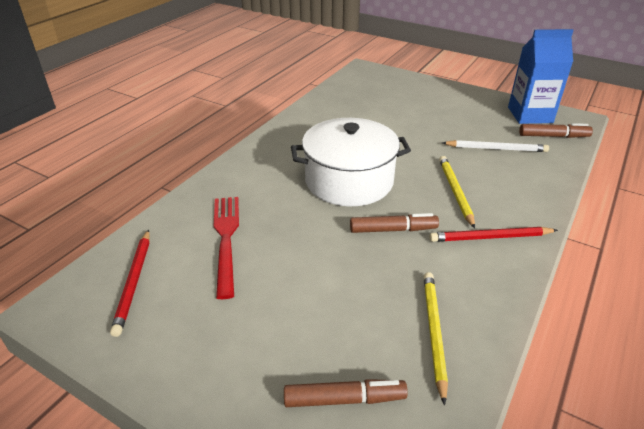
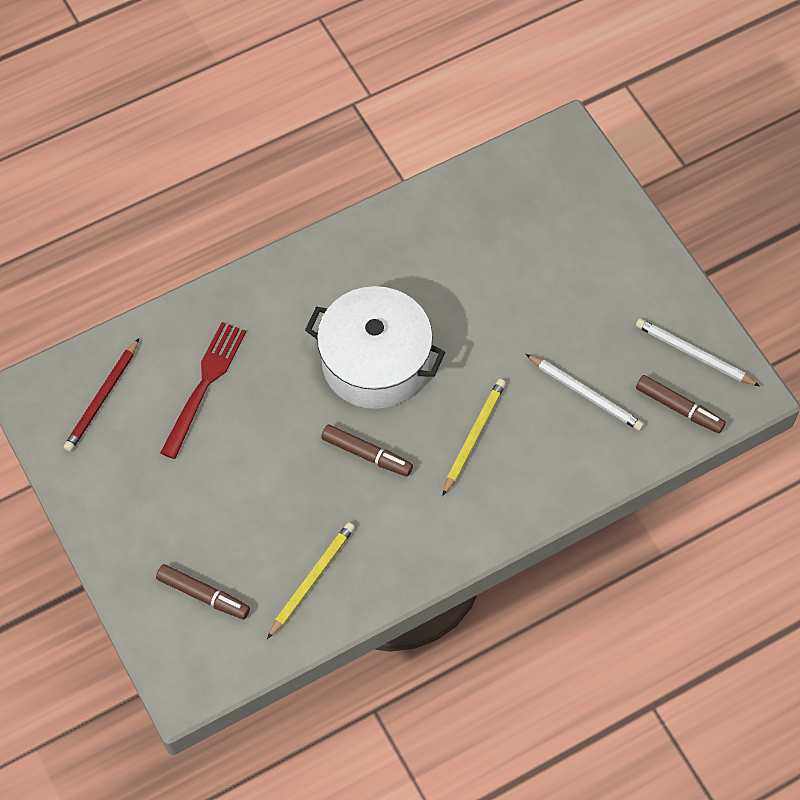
camera: 30 degrees right, 25 degrees up
red pencil [429,227,558,242] -> none
blue carton [508,29,573,124] -> white pencil [636,319,760,386]

